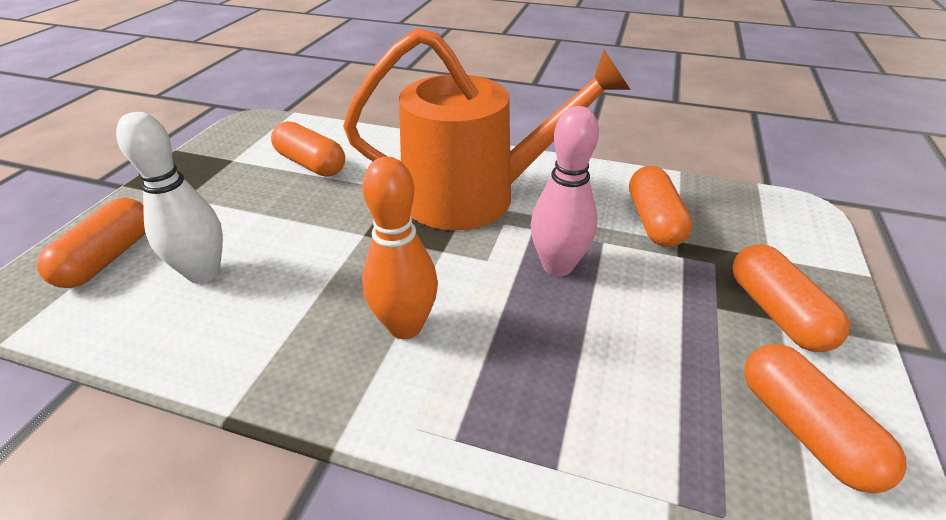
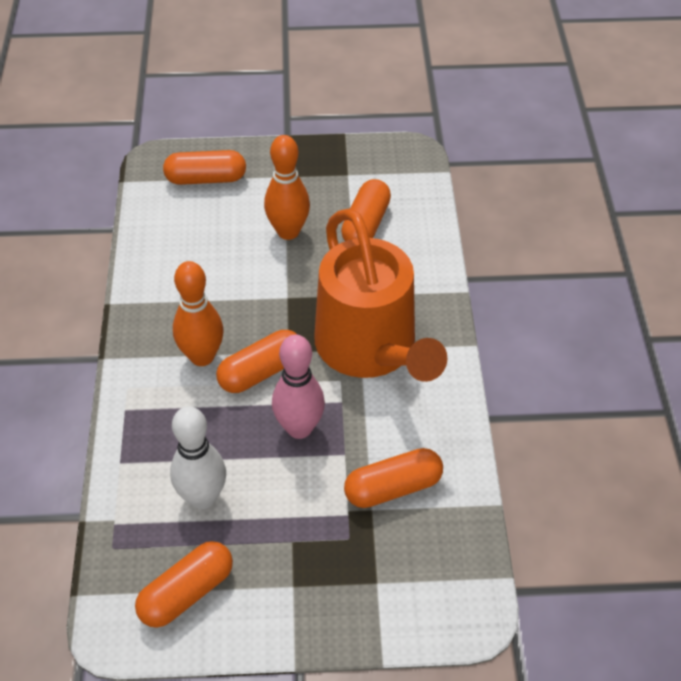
camera: 70 degrees right, 10 degrees up
white bowling pin [116,112,223,284] -> white bowling pin moved to [170,406,226,509]
orange capsule [732,244,850,352] -> orange capsule moved to [216,330,297,393]
none -> orange bowling pin [264,135,310,240]

